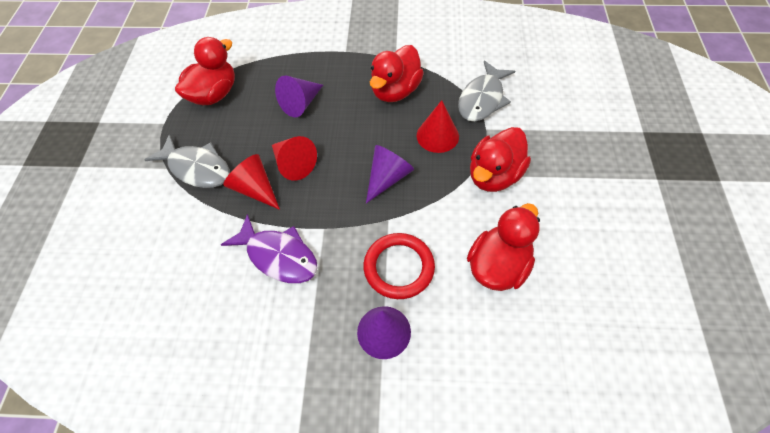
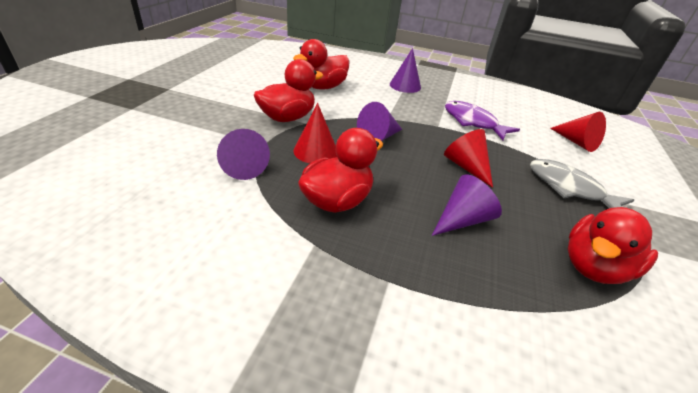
camera: 170 degrees left, 20 degrees down
red cone [223,154,280,210] -> red cone moved to [550,112,606,152]
red ring [363,233,435,299] -> none
grey fish [458,61,515,122] -> purple cone [217,129,270,180]

